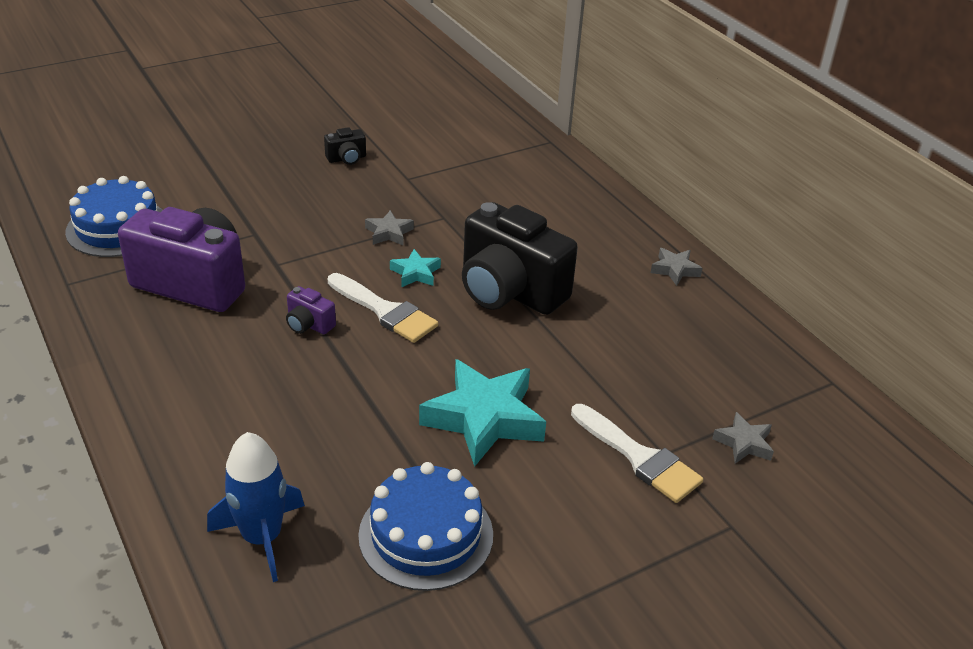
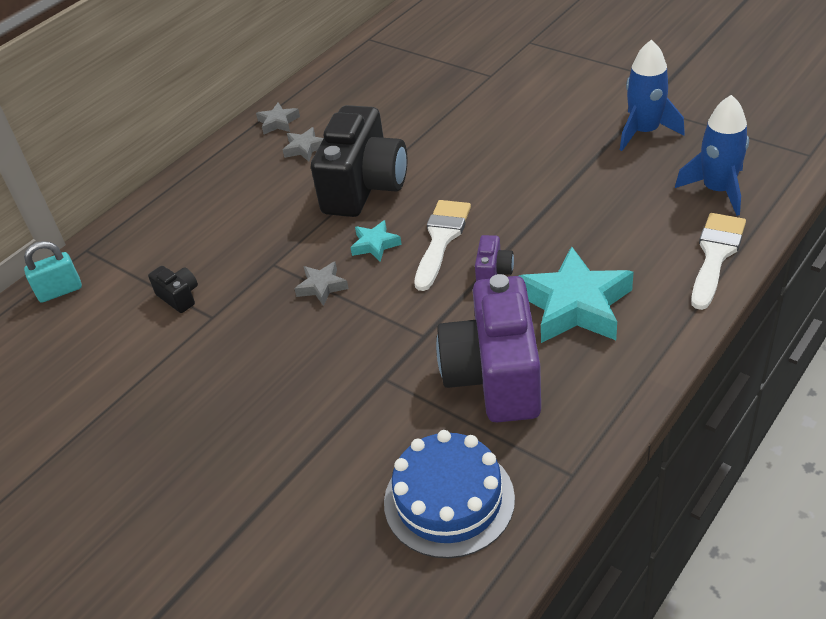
camera: 105 degrees left, 5 degrees up
black camera [324,127,366,165] -> black camera moved to [148,266,198,313]
blue cake [358,462,493,591] -> blue rocket [620,40,685,151]
turquoise star [419,359,546,467] -> turquoise star moved to [519,246,633,343]
white brush [571,404,703,503] -> white brush moved to [691,213,746,310]
grey star [712,412,774,464] -> grey star moved to [283,127,324,161]
none -> turquoise padlock [24,241,82,303]

